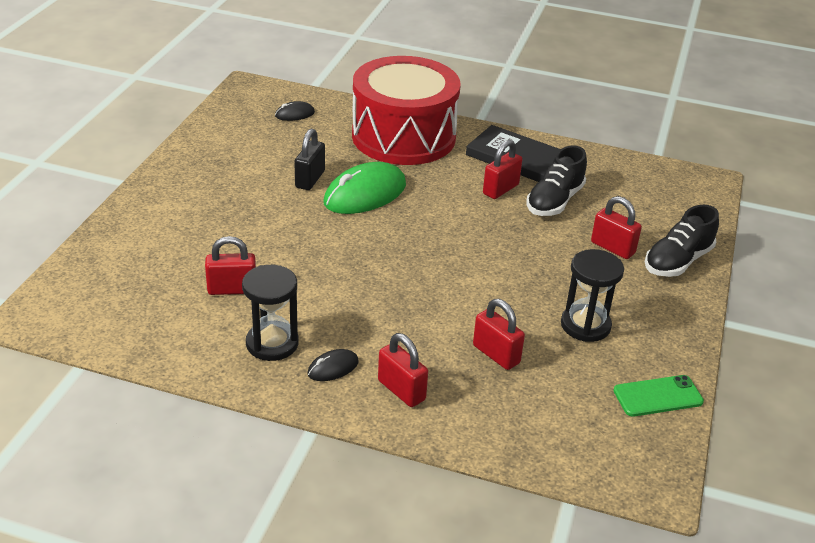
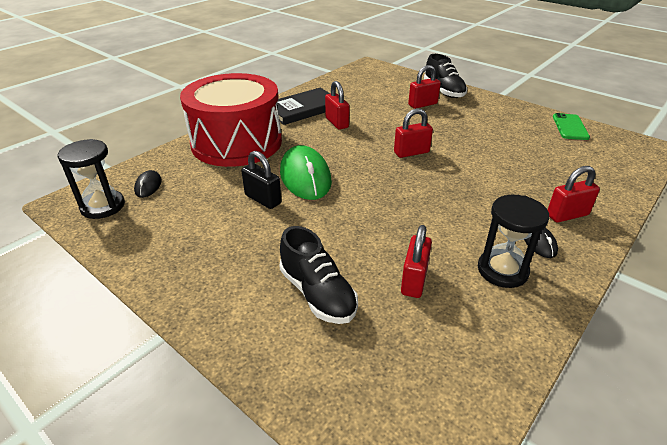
camera: 65 degrees left, 0 degrees up
red padlock [473,299,525,370] -> red padlock moved to [394,108,433,158]
black shoe [527,146,587,216] -> black shoe moved to [279,226,358,324]
black hourglass [561,249,624,342] -> black hourglass moved to [58,139,125,219]

